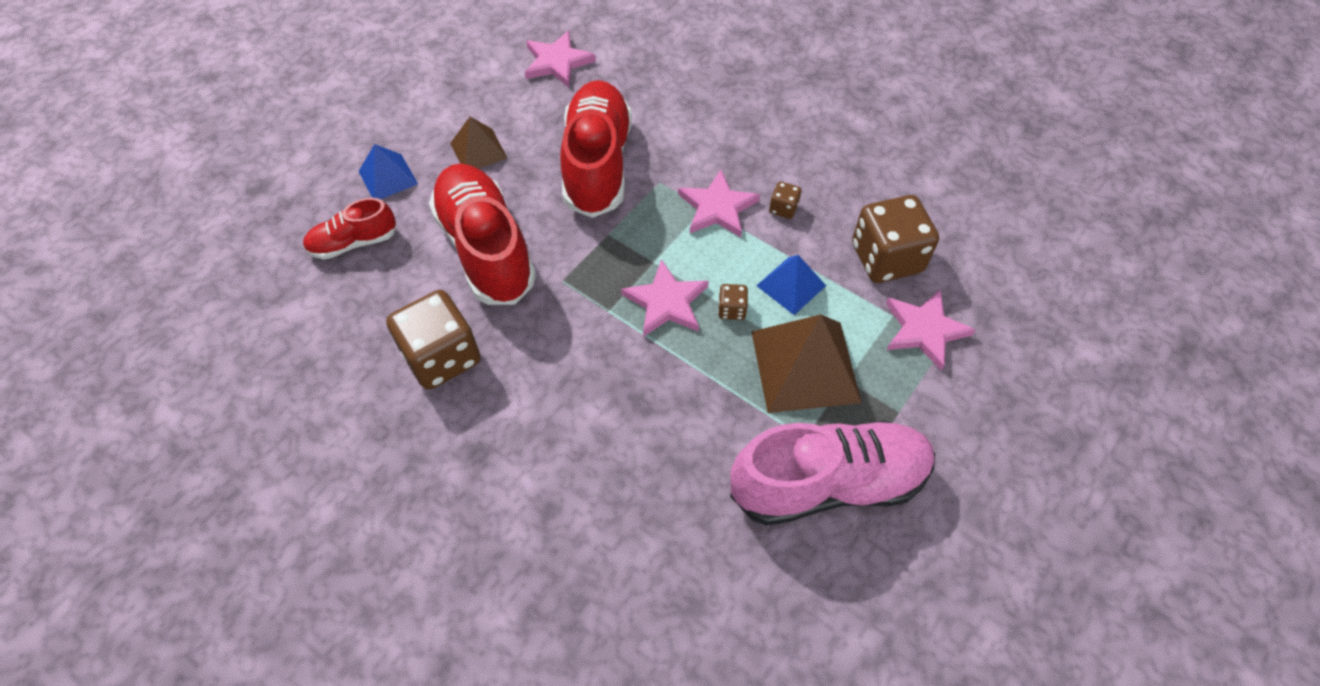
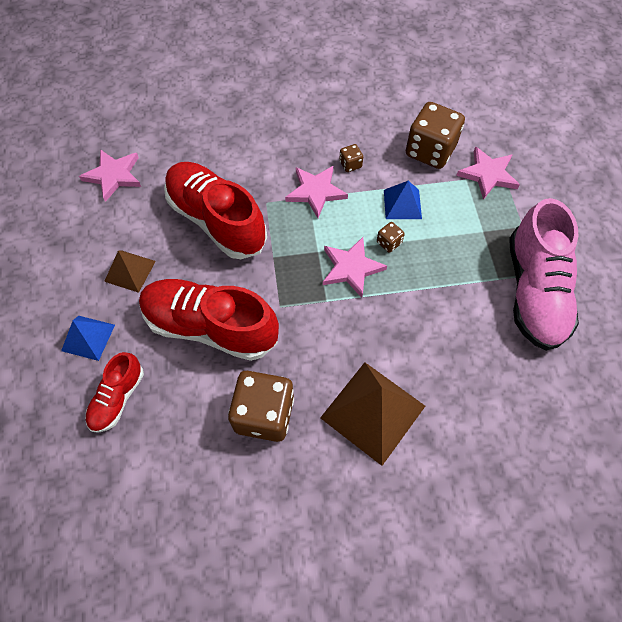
camera: 45 degrees left, 5 degrees up
pink shoe [730,420,935,526] -> pink shoe turned 150 degrees clockwise [509,198,579,351]
brown pyramid [752,314,862,413] -> brown pyramid moved to [320,362,425,466]

